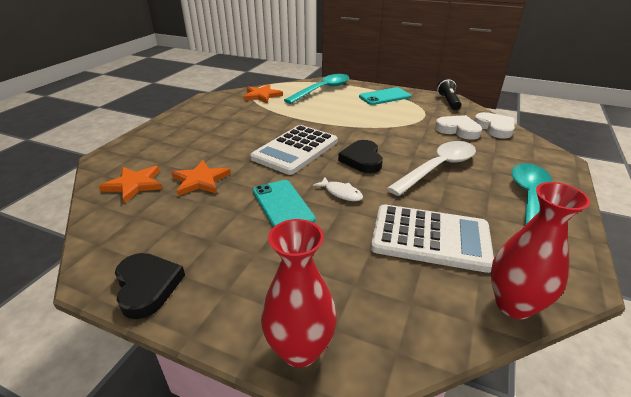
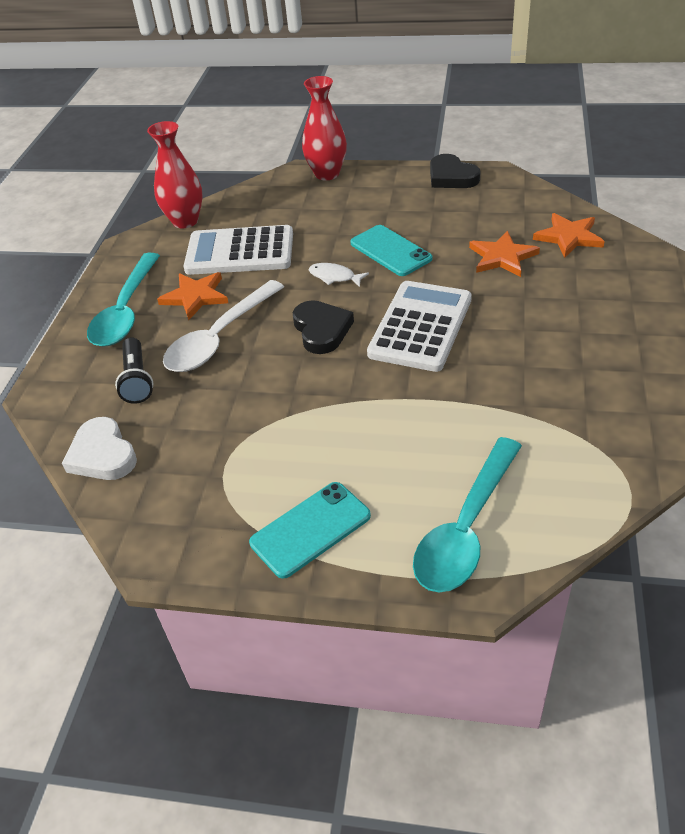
camera: 170 degrees right, 10 degrees up
orange star [243,85,283,103] -> orange star moved to [157,272,228,320]
white heart [435,115,482,140] -> none
black flashlight [437,78,461,110] -> black flashlight moved to [115,337,154,404]

